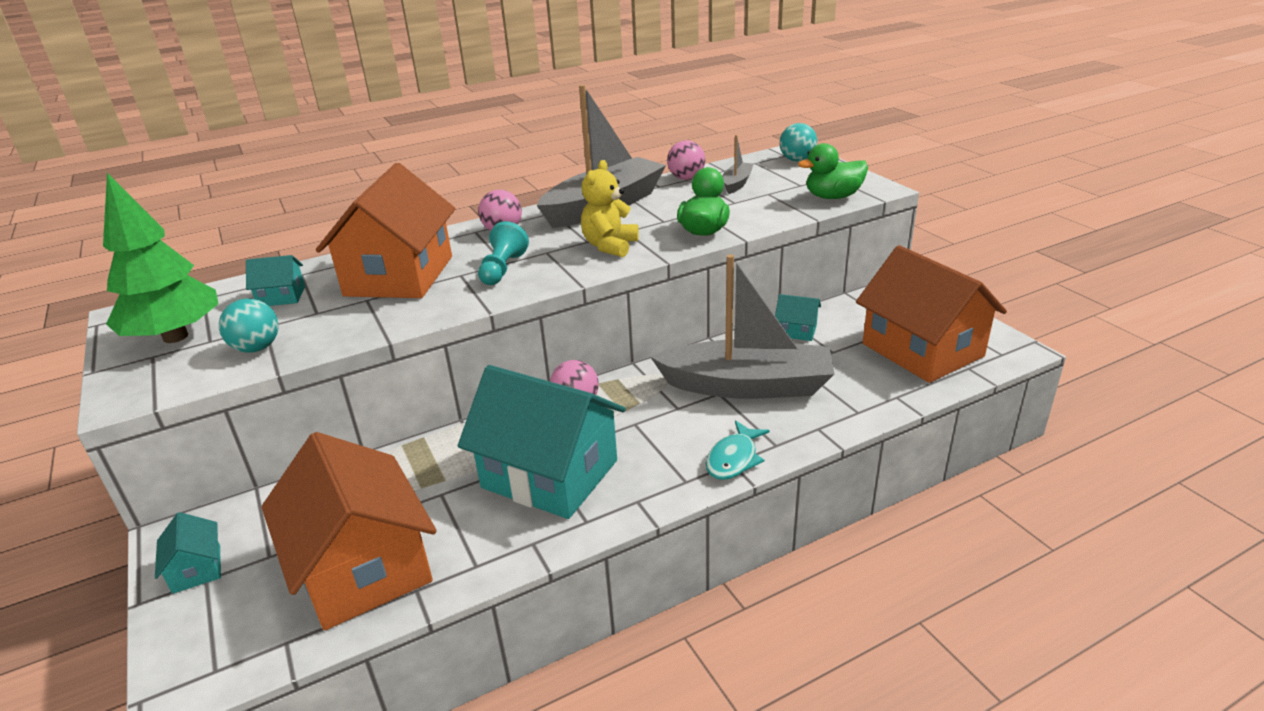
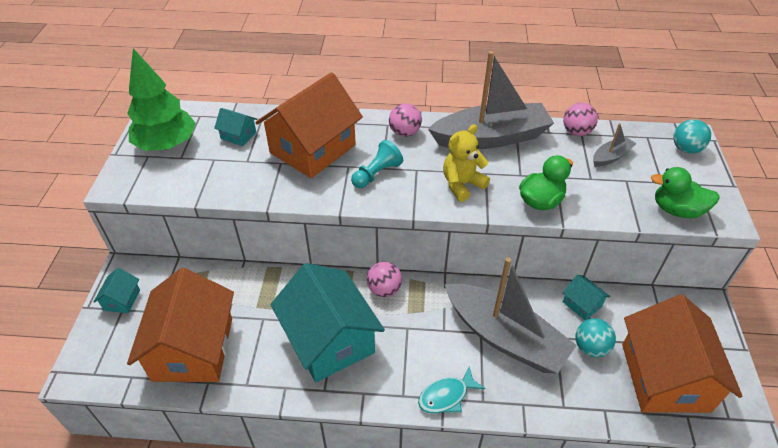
camera: 30 degrees right, 15 degrees up
turquoise ball [219,299,278,353] -> turquoise ball moved to [575,318,616,357]

